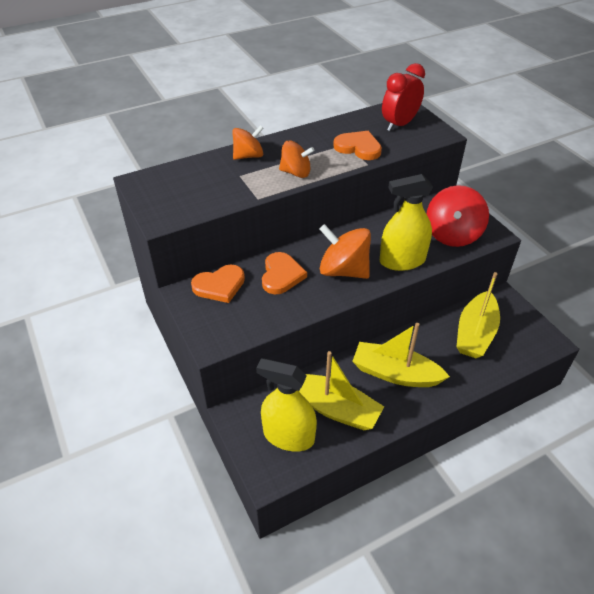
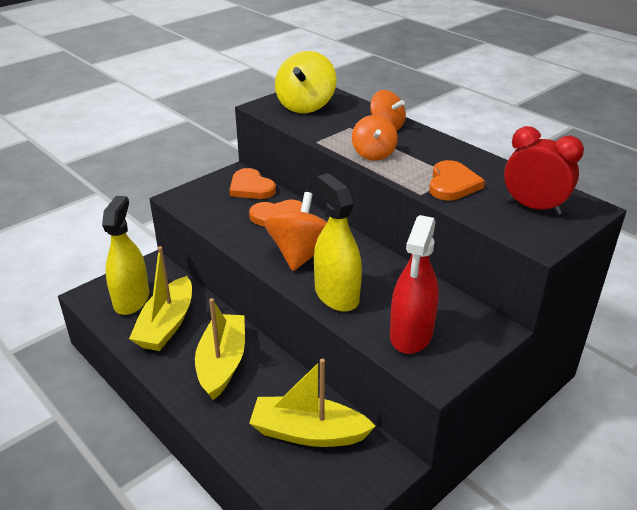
camera: 75 degrees right, 10 degrees down
red spinning top [427,185,489,247] -> red spray bottle [390,215,439,354]
none -> yellow spinning top [275,51,337,113]

